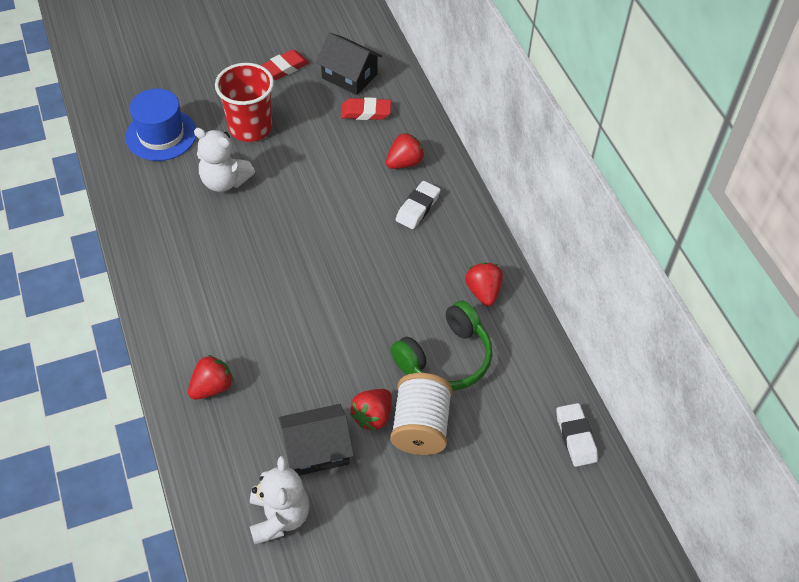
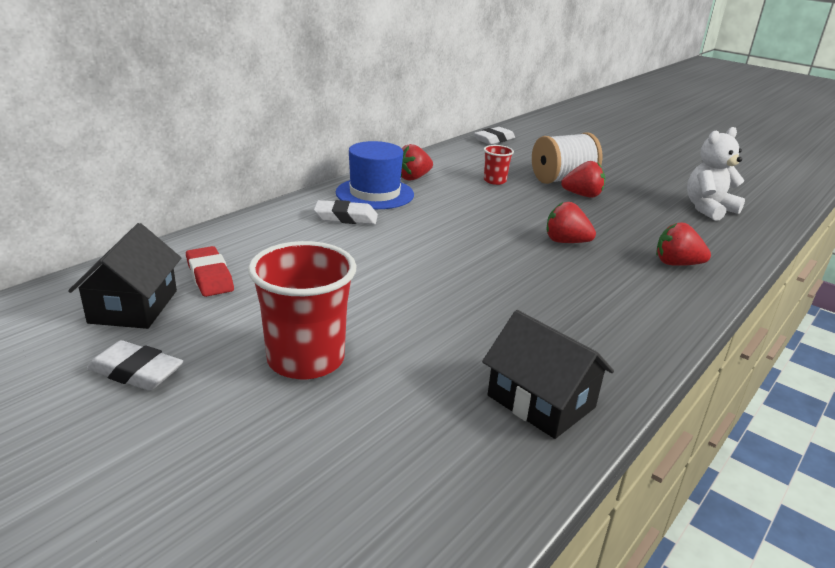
camera: 120 degrees left, 25 degrees down
blue hat [125,89,196,161] -> blue hat moved to [336,141,414,209]
white teddy bear [194,128,255,192] -> none
red eraser [261,49,309,80] -> white eraser [87,340,183,391]
black house [279,404,354,476] -> black house moved to [482,310,614,439]
red strawberry [386,133,424,169] -> red strawberry moved to [547,202,596,243]
green headphones [391,301,492,390] -> red cup [484,145,514,185]

